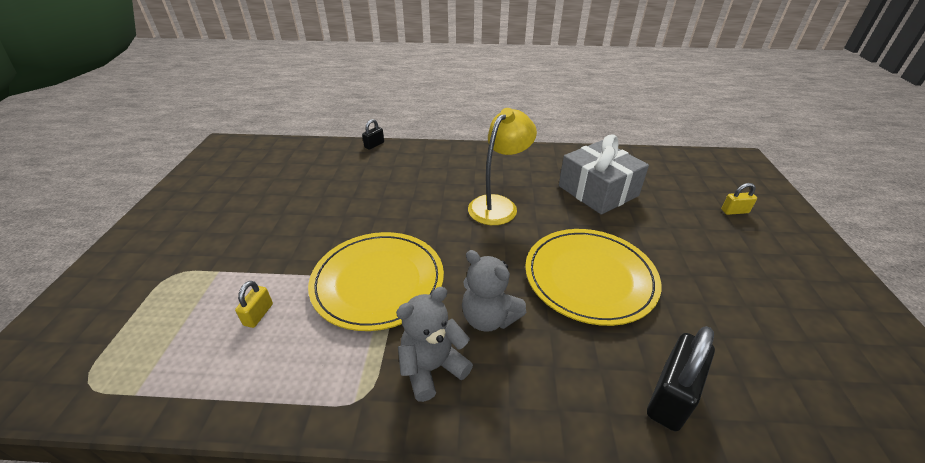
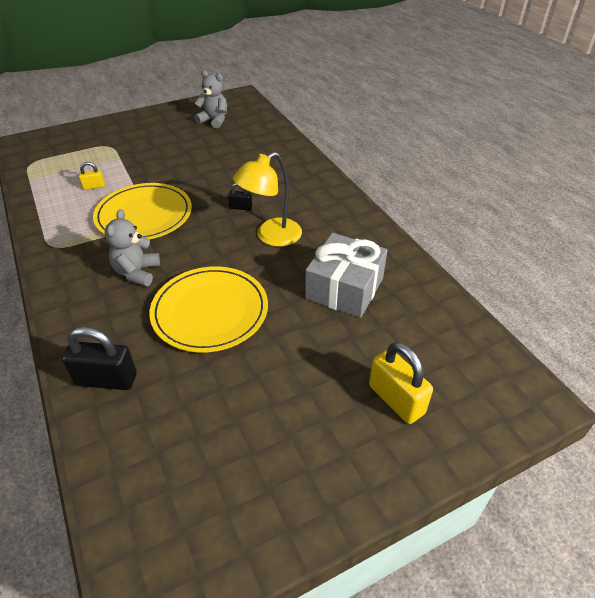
camera: 60 degrees right, 5 degrees up
black padlock [362,119,384,150] -> black padlock moved to [228,183,252,211]
grey teddy bear [396,287,473,402] -> grey teddy bear moved to [194,70,227,128]
yellow lamp [468,108,537,225] -> yellow lamp turned 135 degrees clockwise [233,152,302,247]
yellow padlock [721,183,757,215] -> yellow padlock [369,342,433,424], size x1.90

